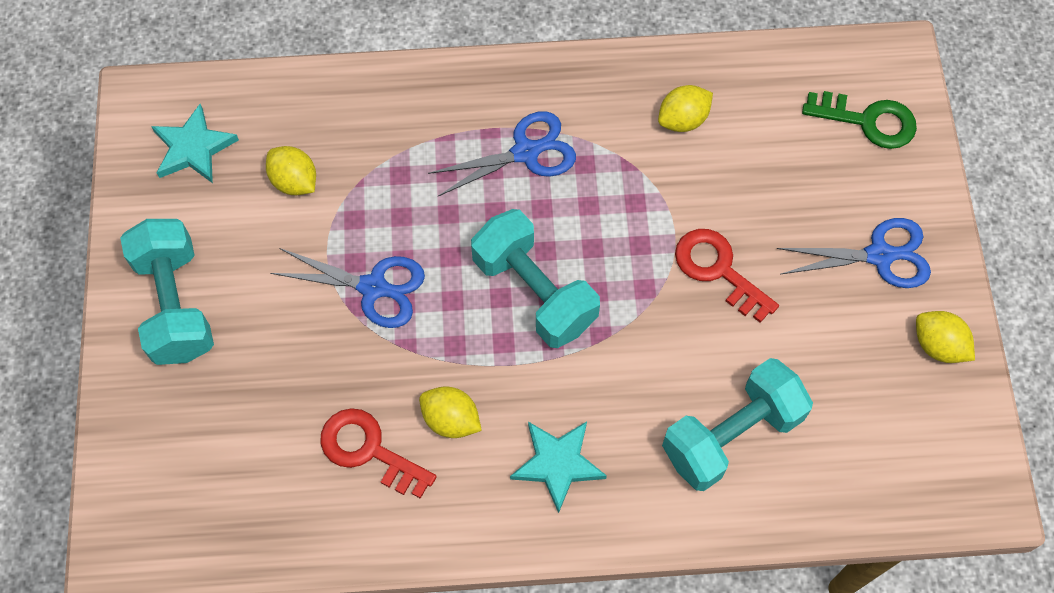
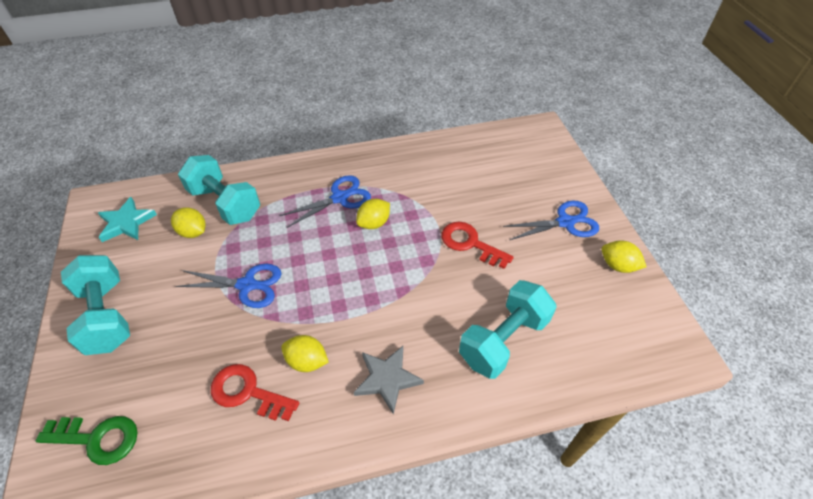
camera: 10 degrees left, 15 degrees down
turquoise dumbbell [471,209,600,348] -> turquoise dumbbell moved to [178,155,260,225]
turquoise star [510,421,607,513] -> grey star [354,346,424,414]
yellow lemon [658,85,713,132] -> yellow lemon moved to [356,199,390,229]
green key [802,91,917,149] -> green key moved to [36,416,138,465]

